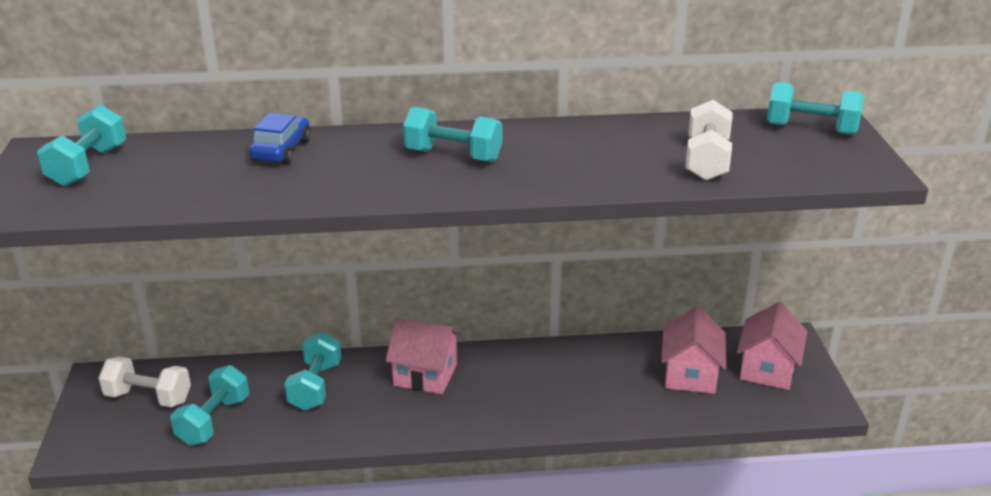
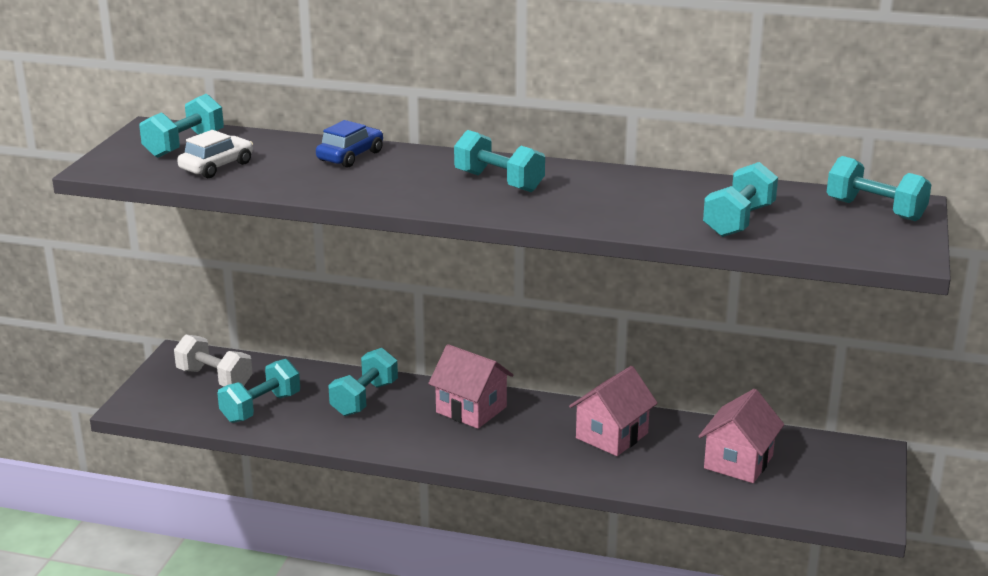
camera: 20 degrees right, 5 degrees down
white dumbbell [685,100,733,181] -> turquoise dumbbell [703,162,778,237]
pink house [737,302,807,390] -> pink house moved to [569,366,658,456]
none -> white car [177,130,253,178]

